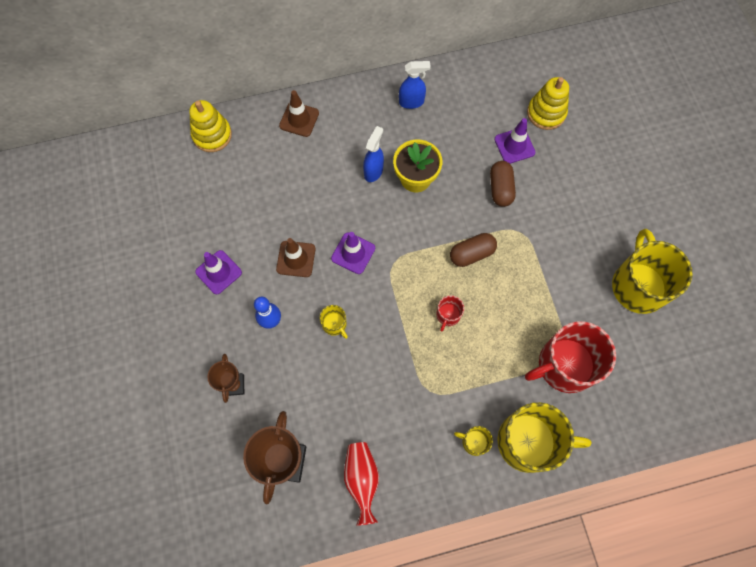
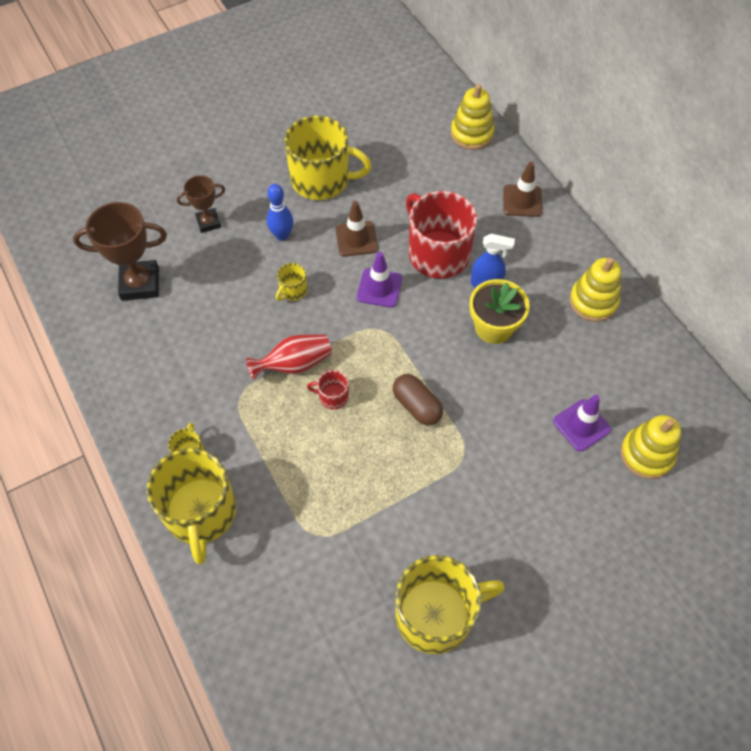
camera: 75 degrees right, 10 degrees down
purple traffic cone [195,250,242,294] -> yellow mug [284,115,372,200]
red vase [344,442,379,526] -> red vase moved to [246,334,332,380]
blue spray bottle [399,61,431,109] -> yellow stacking toy [569,257,621,322]
brown capsule [490,161,516,207] -> none
red mug [525,321,616,393] -> red mug moved to [406,191,477,279]

